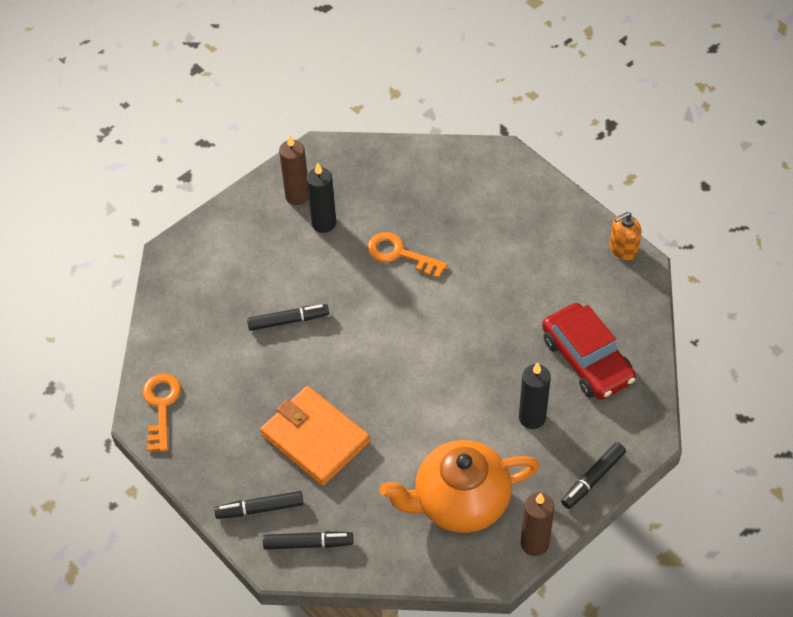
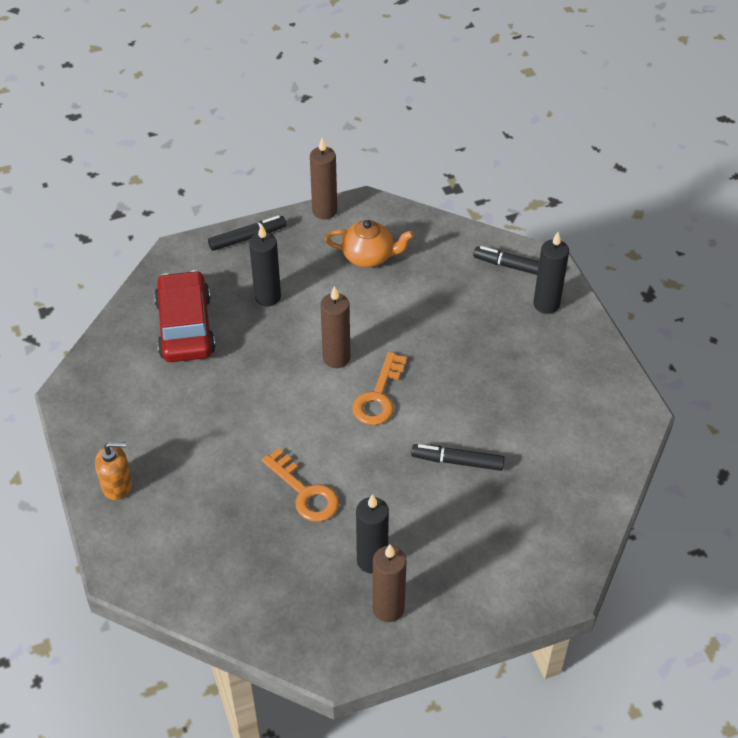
camera: 160 degrees left, 5 degrees down
orange key [143,374,181,452] -> orange key moved to [352,352,407,425]
black marker [214,491,304,519] -> black candle [533,232,569,314]
orange wallet [260,386,370,486] -> none
orange teapot [380,440,540,533] -> orange teapot [325,220,414,267], size x0.59
orange soap dispenser [610,212,642,261] -> orange soap dispenser moved to [95,442,132,500]
none -> brown candle [321,286,350,368]

